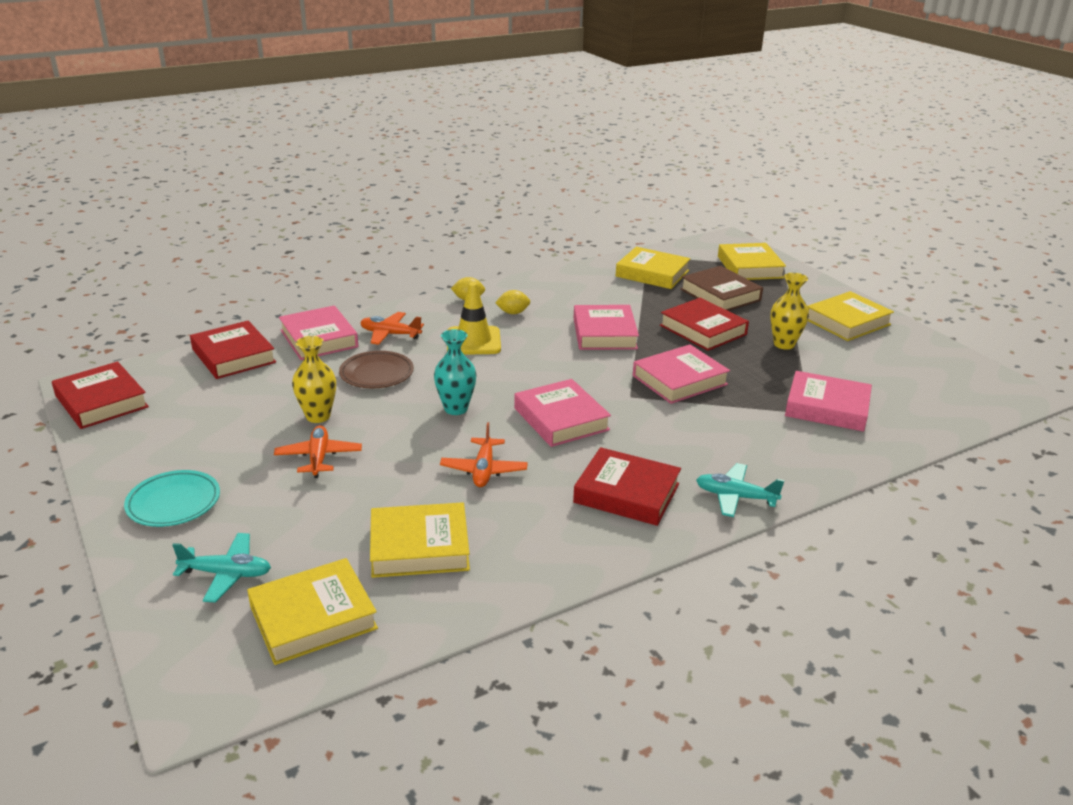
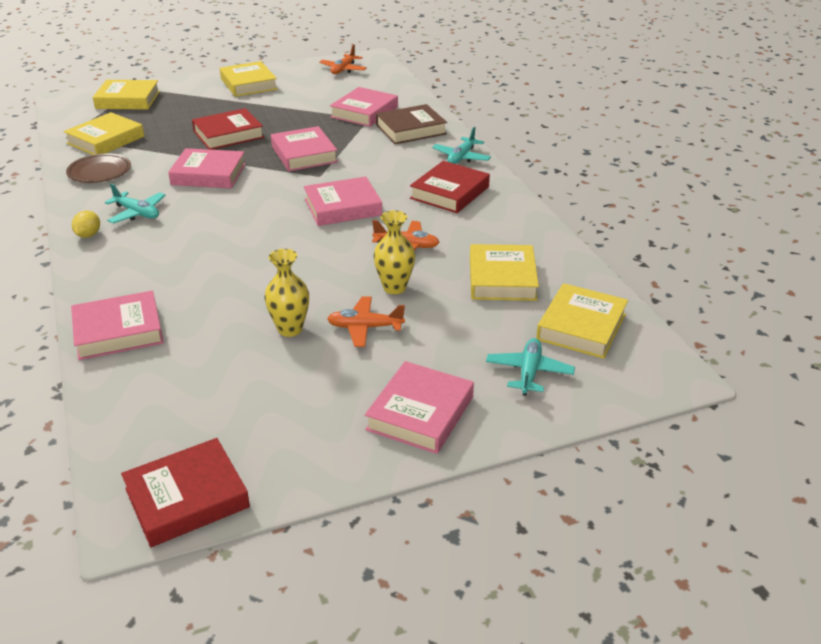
camera: 80 degrees left, 5 degrees up
turquoise plate [124,470,220,527] -> pink book [365,361,474,454]
red book [190,321,276,379] -> none
yellow book [247,558,378,665] -> yellow book turned 45 degrees clockwise [536,283,628,359]
brown plate [339,351,414,388] -> brown plate moved to [66,153,131,183]
orange plane [360,312,424,345] -> orange plane moved to [319,45,367,74]
turquoise vase [434,329,476,415] -> none
yellow traffic cone [447,282,501,355] -> none
yellow lemon [495,290,530,314] -> turquoise plane [105,183,166,224]
brown book [680,266,763,311] -> brown book moved to [376,104,447,144]
yellow vase [770,273,809,350] -> yellow vase moved to [374,210,415,294]

